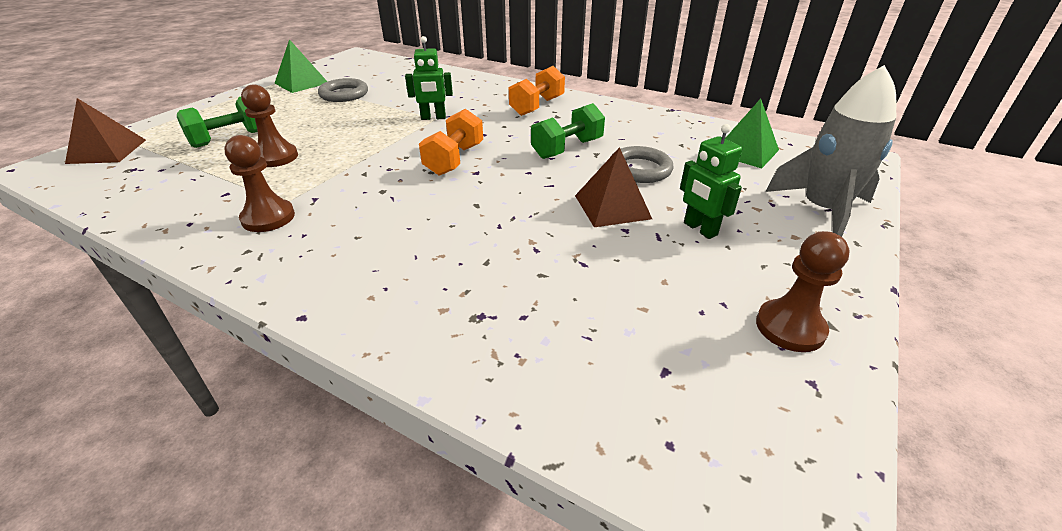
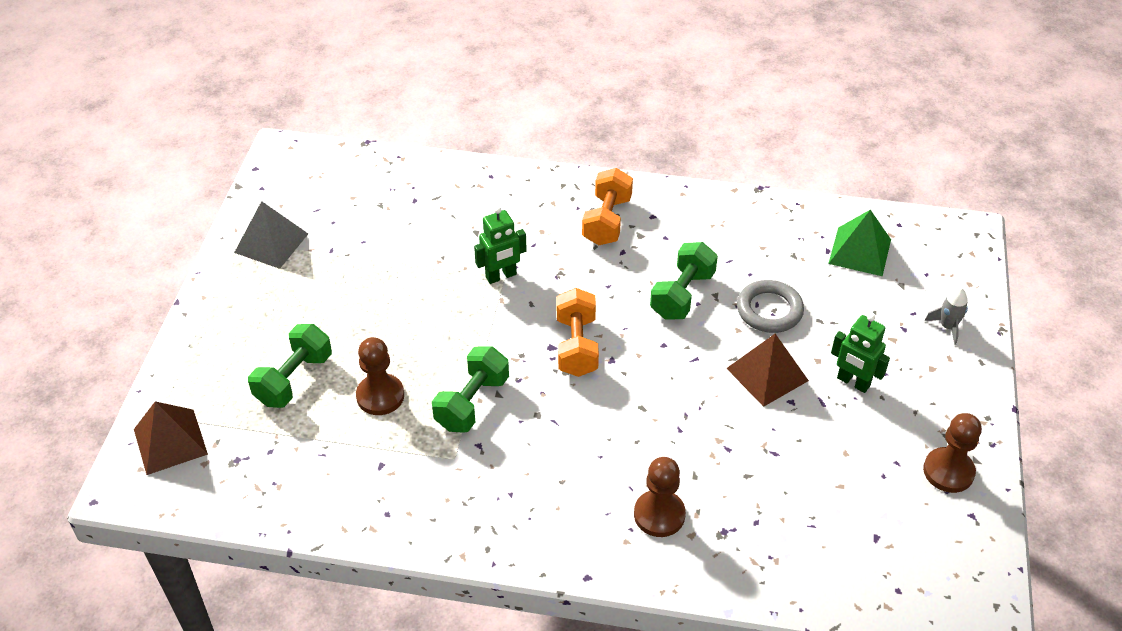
camera: 20 degrees left, 10 degrees up
brown pawn [224,135,295,232] -> brown pawn moved to [634,457,686,537]
green pyramid [275,39,327,93] -> grey pyramid [234,201,308,269]
grey ring [318,78,368,102] -> none
grey rocket [766,65,896,237] -> grey rocket [925,288,968,345], size x0.43
none -> green dumbbell [432,347,509,433]

